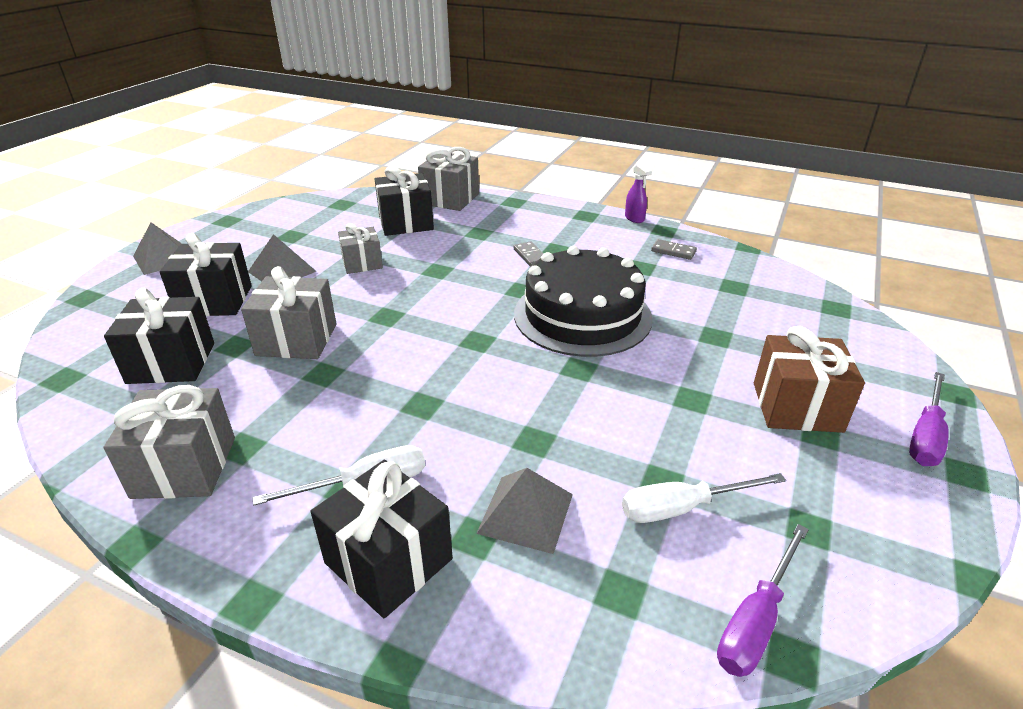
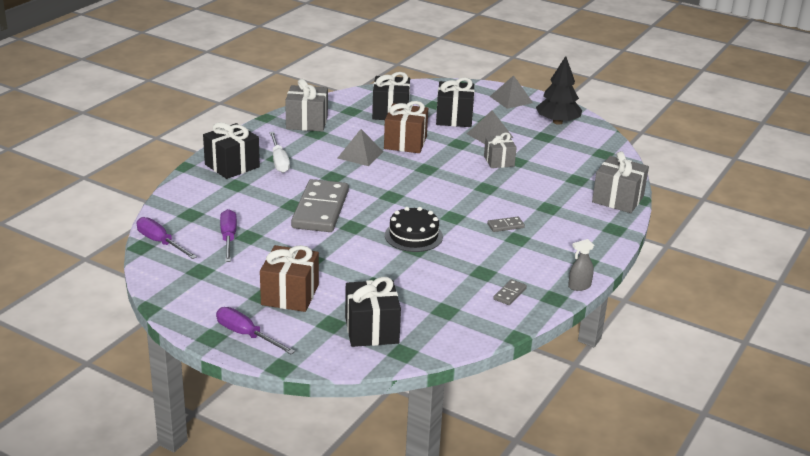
camera: 95 degrees right, 5 degrees down
grey gift [241,266,337,359] -> brown gift [384,101,428,153]
black gift [375,166,434,236] -> black gift moved to [345,277,401,347]
grey pyramid [476,468,573,554] -> grey pyramid moved to [338,129,383,166]
black cake [514,246,652,357] -> black cake [385,207,443,252], size x0.58
white screwdriver [622,473,786,523] -> purple screwdriver [220,209,237,262]
purple spray bottle [625,163,652,223] -> grey spray bottle [568,239,594,291]
none -> grey domino [291,179,349,232]
none -> black tree [536,56,582,125]

